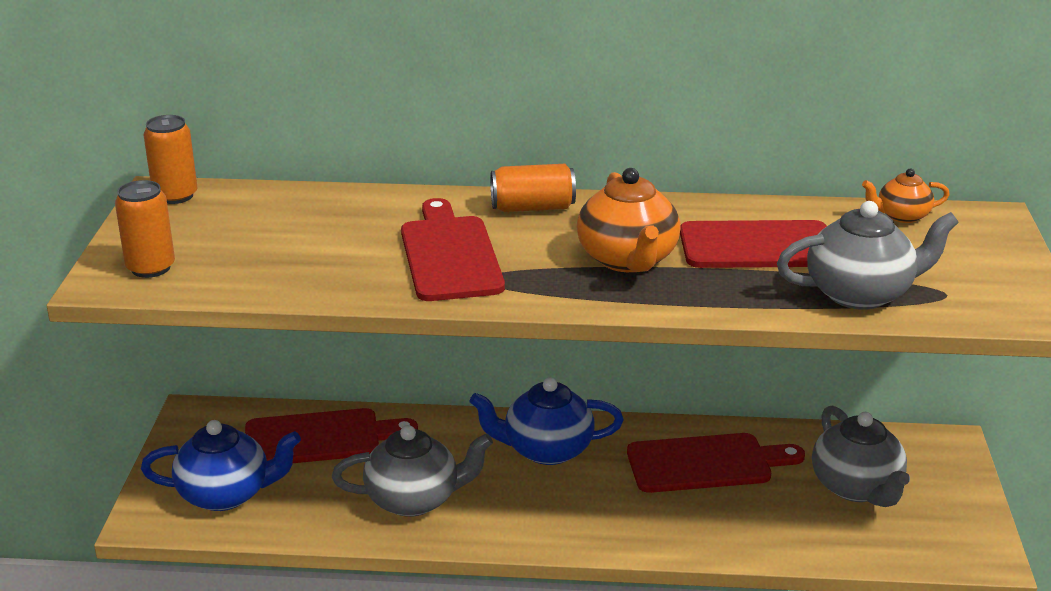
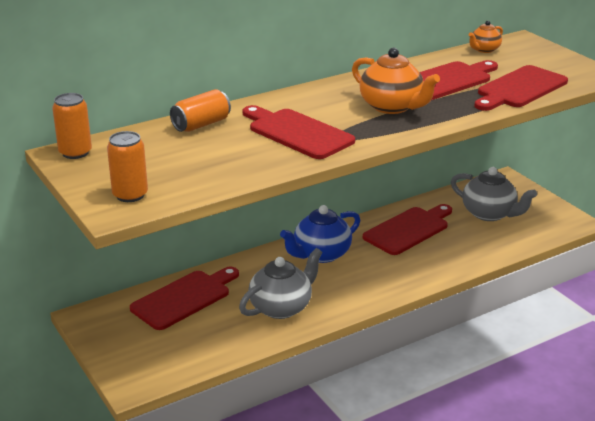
camera: 35 degrees left, 0 degrees up
blue teapot [141,420,301,511] -> none
orange can [490,164,576,212] -> orange can moved to [170,89,231,132]
grey teapot [777,201,959,310] -> red cutting board [474,65,568,111]

